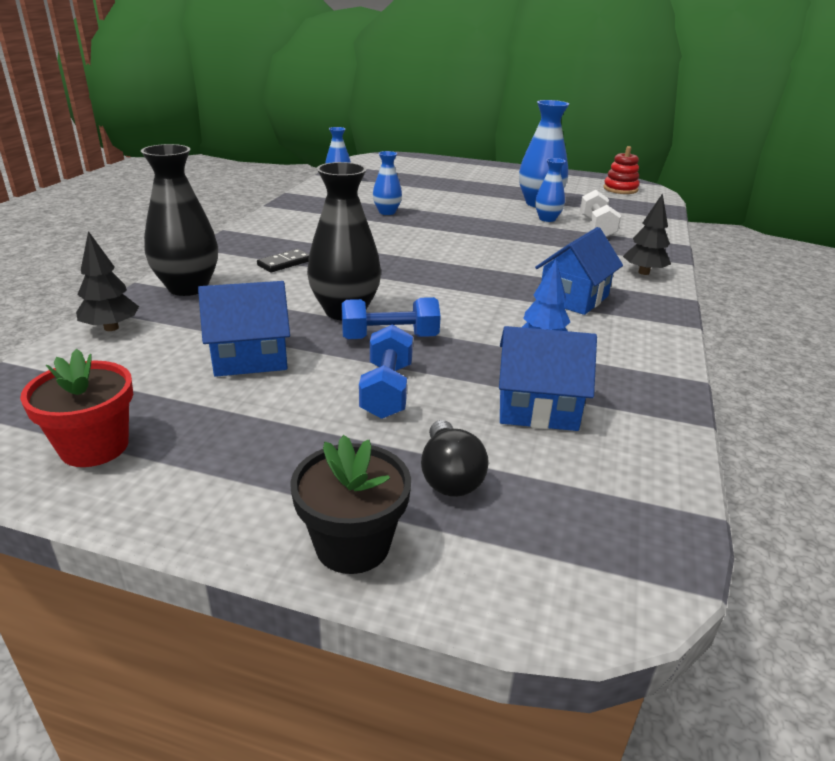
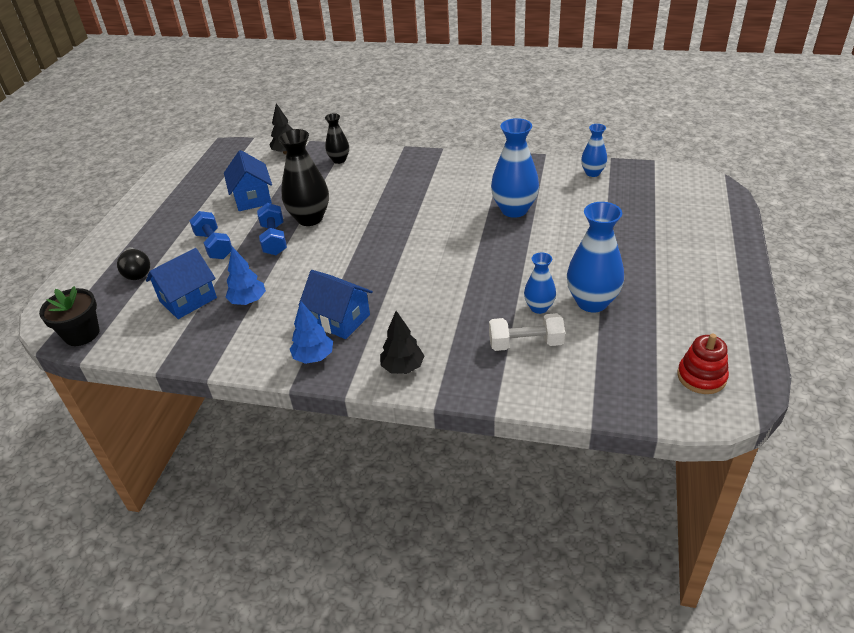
camera: 90 degrees right, 10 degrees up
red flower pot [20,349,133,467] -> none
black vase [141,144,218,296] -> black vase [325,113,349,164], size x0.57
black domino [257,249,309,272] -> none
black flower pot [290,435,411,574] -> black flower pot moved to [39,286,100,346]
blue dumbbell [359,324,413,419] -> blue dumbbell turned 60 degrees clockwise [189,211,232,259]
blue vase [373,151,402,215] -> blue vase [491,118,539,218], size x1.75
black light bulb [421,420,489,497] -> black light bulb turned 105 degrees counterclockwise [117,247,150,280]
blue house [499,326,597,431] -> blue house turned 45 degrees clockwise [146,248,217,319]
none -> blue tree [290,301,333,364]

